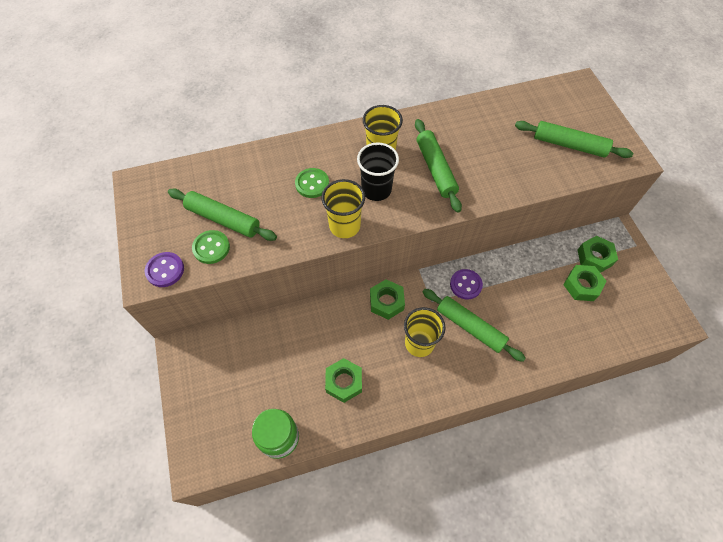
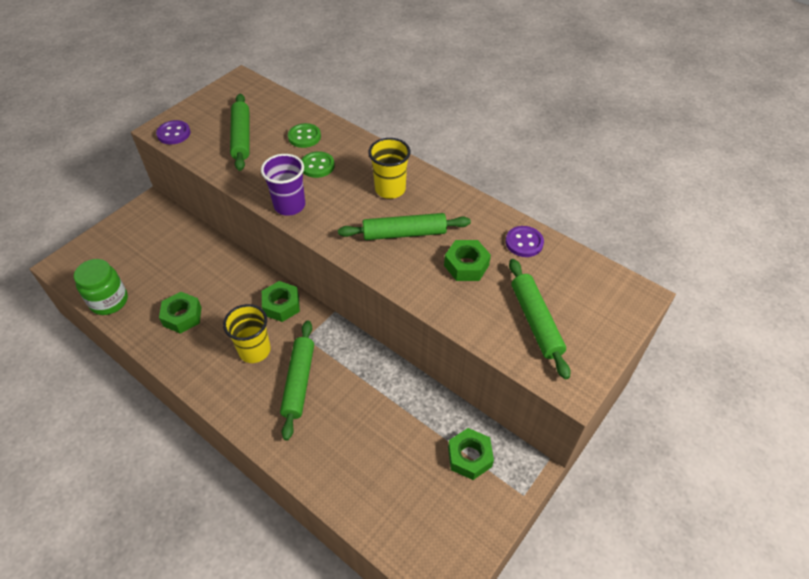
camera: 55 degrees right, 10 degrees down
green button [192,230,230,264] -> green button moved to [288,123,321,148]
yellow cup [321,179,365,238] -> purple cup [261,154,305,216]
black cup [357,143,399,201] -> none
green rolling pin [415,119,462,213] -> green rolling pin turned 45 degrees clockwise [338,213,471,240]
purple button [450,269,483,299] -> purple button moved to [506,226,544,257]
green nut [563,265,607,301] -> green nut moved to [444,240,491,281]

